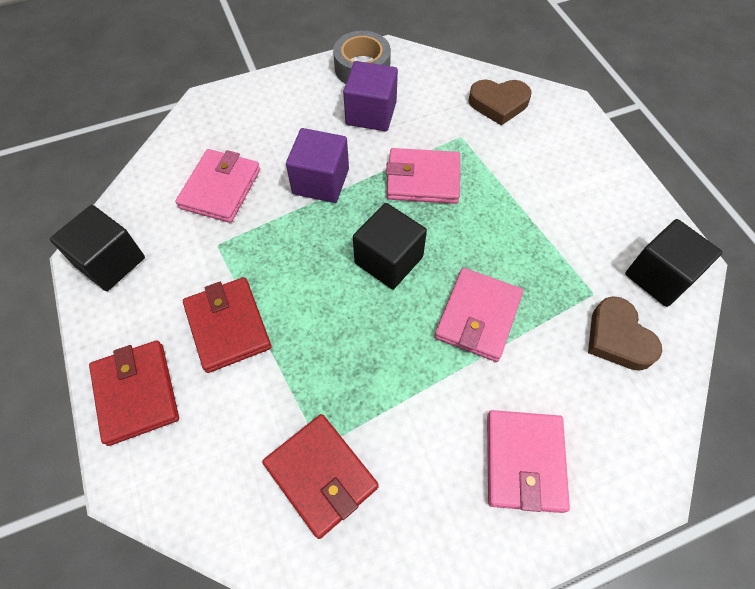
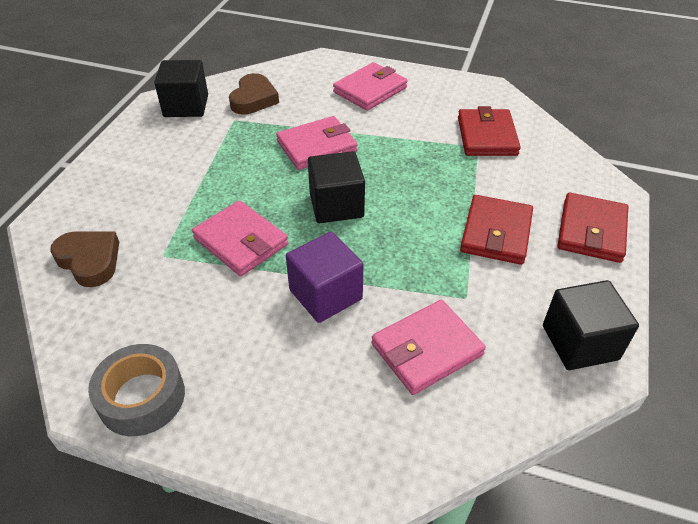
camera: 140 degrees left, 15 degrees down
purple cube [343,61,398,131] -> none

